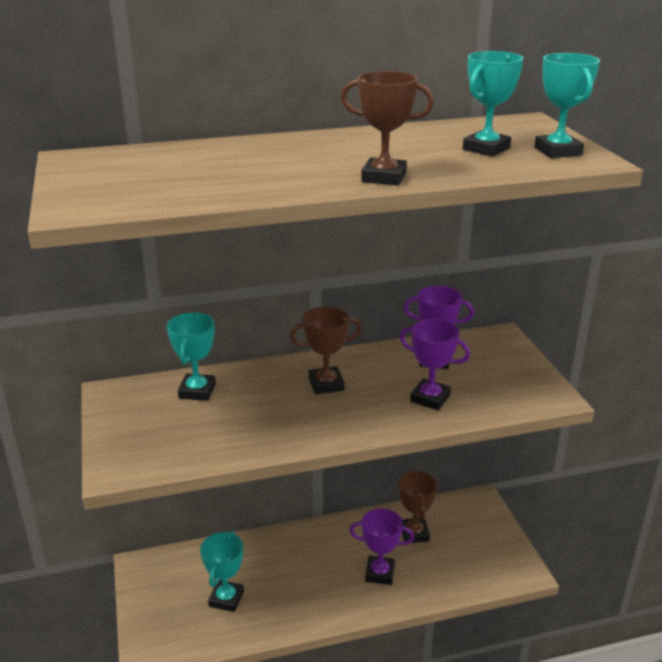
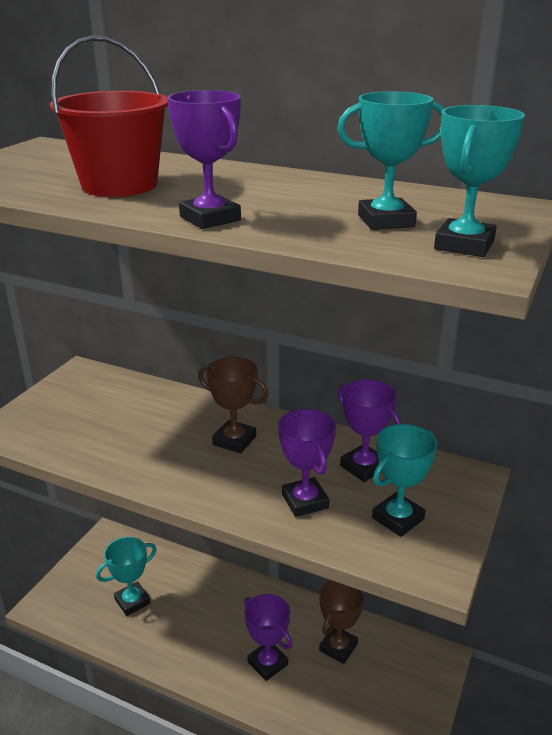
camera: 40 degrees right, 0 degrees up
turquoise trophy [167,312,216,401] -> turquoise trophy moved to [372,424,437,537]
brown trophy [341,71,434,186] -> purple trophy [168,90,241,229]
none -> red bucket [50,36,168,197]

